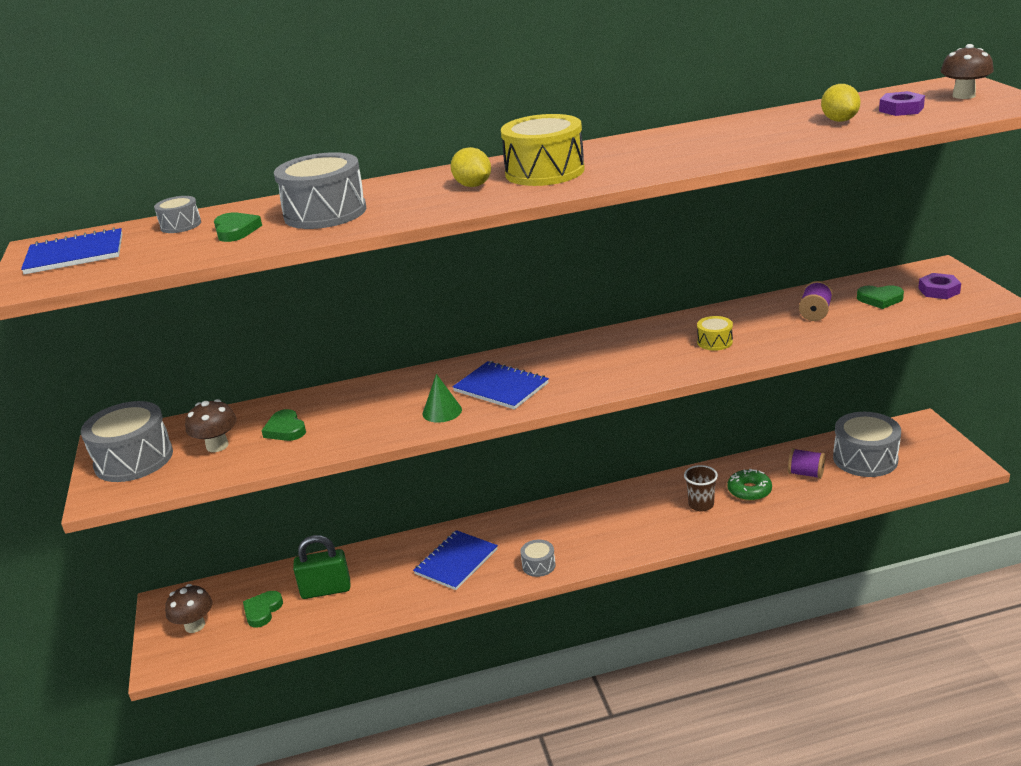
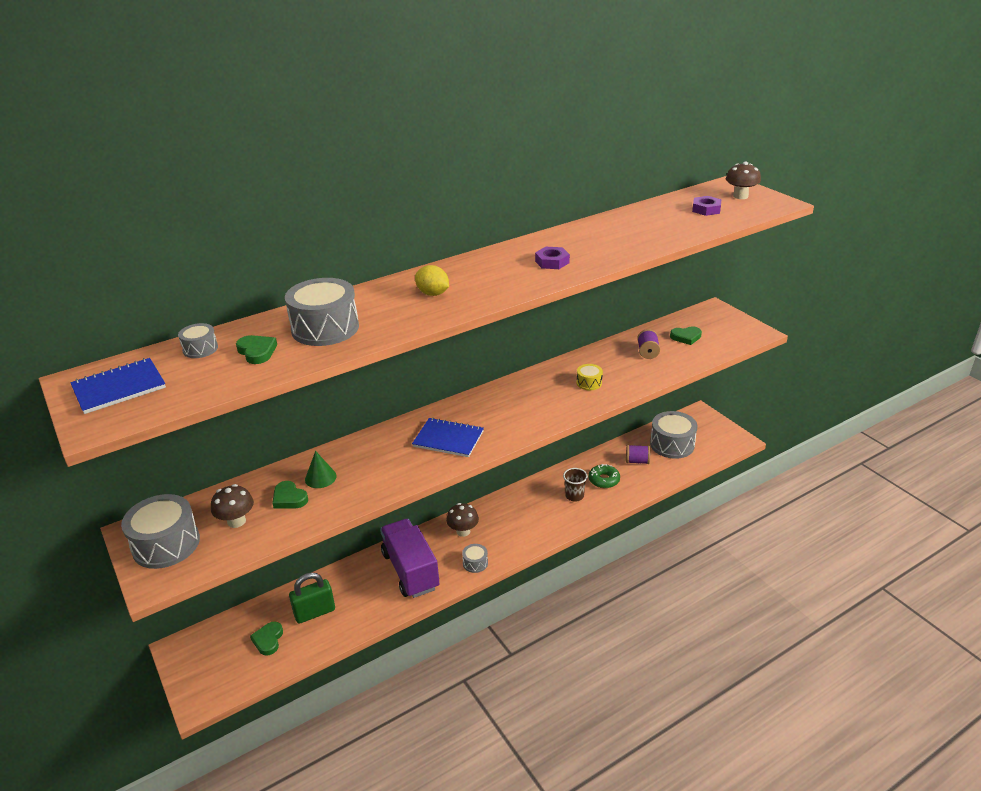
camera: 20 degrees left, 5 degrees up
brown mushroom [165,584,212,633] -> brown mushroom moved to [446,503,479,537]
blue notebook [413,530,498,590] -> purple truck [380,519,440,598]
green cone [423,374,462,423] -> green cone moved to [305,451,337,488]
yellow drum [501,114,585,186] -> none
yellow lemon [821,84,861,122] -> none
purple nut [918,273,961,299] -> purple nut moved to [535,247,570,269]

